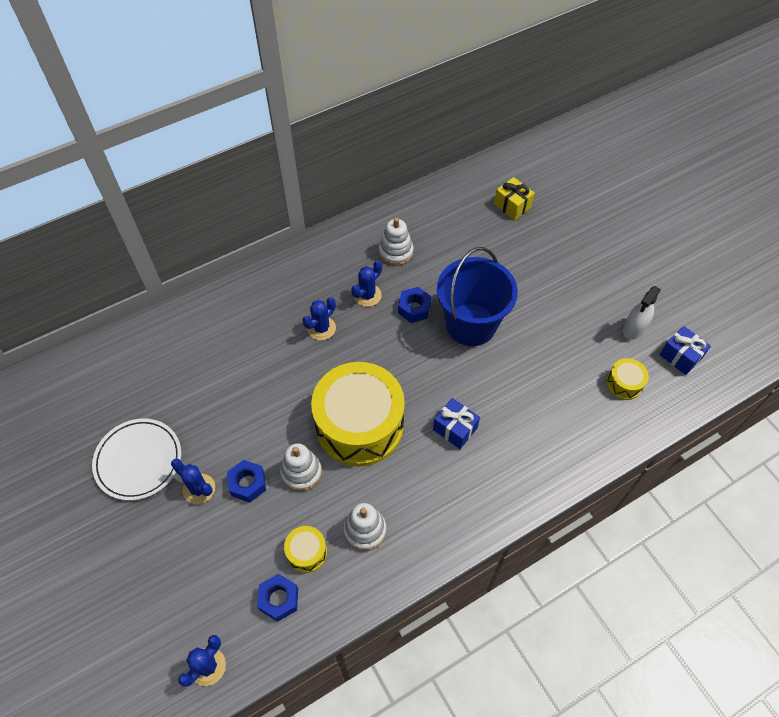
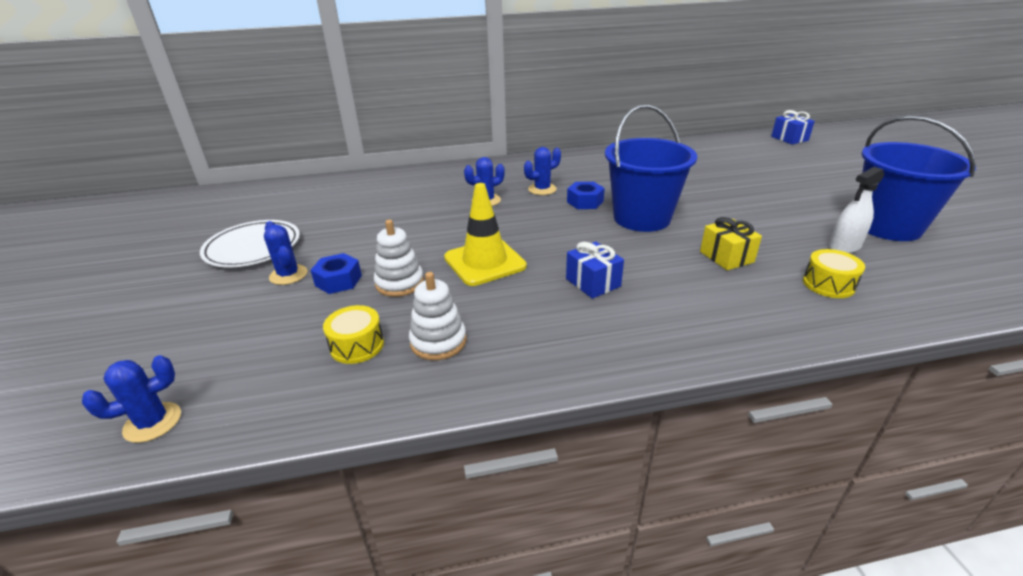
camera: 20 degrees right, 25 degrees down
blue nut [257,574,298,622] -> none
yellow drum [311,362,405,467] -> yellow traffic cone [444,183,527,286]
white stacking toy [379,218,413,266] -> none
yellow gift [494,177,535,220] -> yellow gift moved to [700,217,762,270]
blue gift [660,326,711,375] -> blue gift moved to [771,110,815,144]
none -> blue bucket [862,115,976,241]

